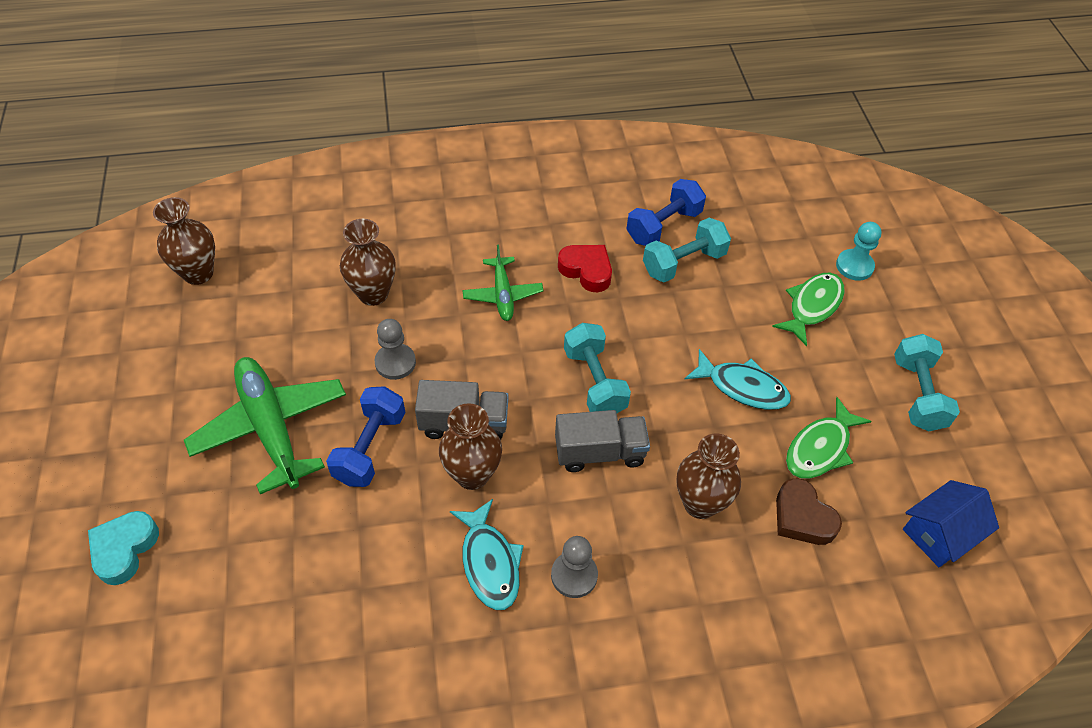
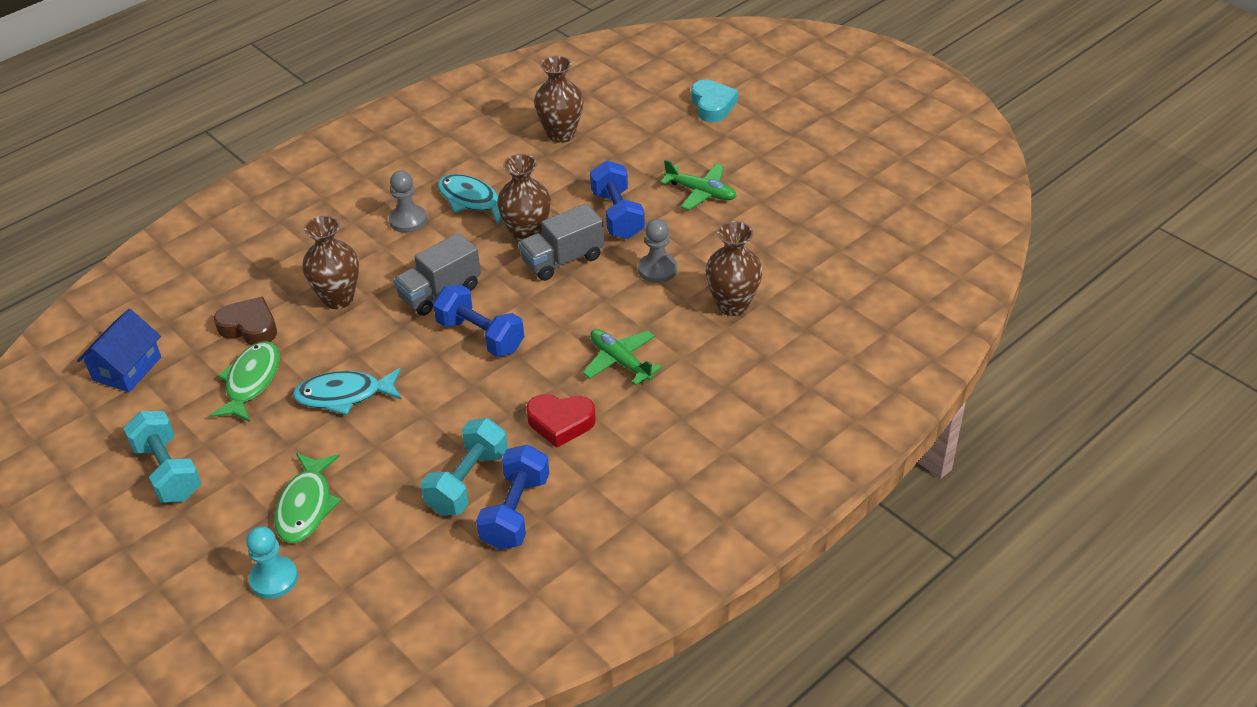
camera: 150 degrees right, 10 degrees down
brown vase [153,197,215,285] -> brown vase moved to [534,56,583,143]
green plane [184,357,346,494] -> green plane [660,159,736,210], size x0.56
turquoise dumbbell [564,323,631,413] -> blue dumbbell [433,284,524,357]

